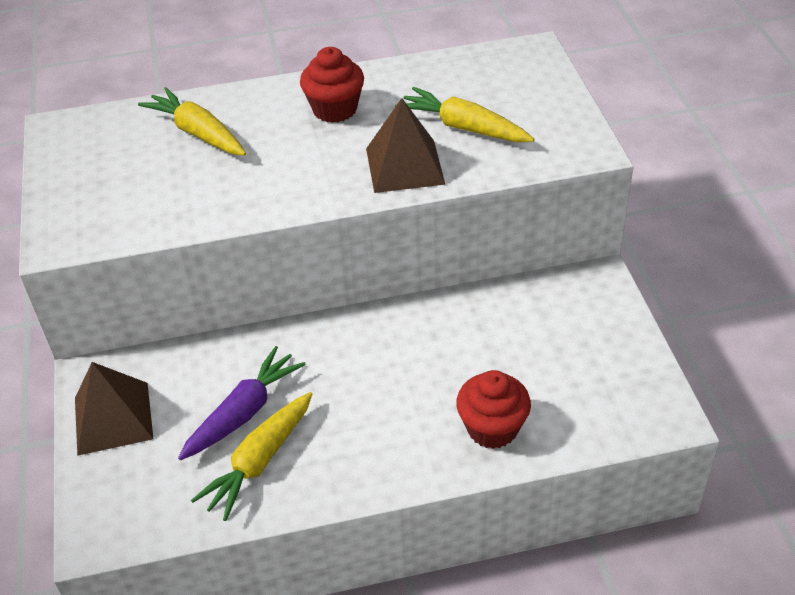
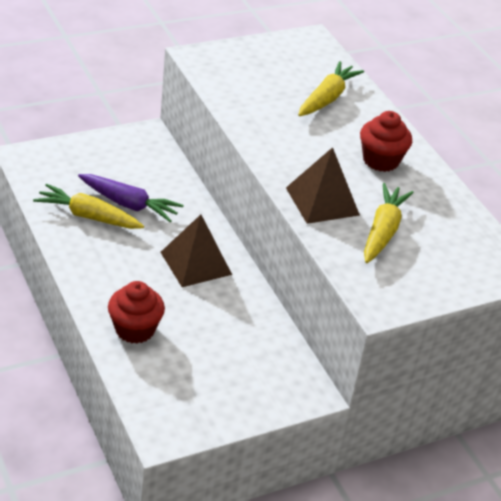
camera: 70 degrees right, 5 degrees down
brown pyramid [75,362,153,456] -> brown pyramid moved to [160,215,232,287]

